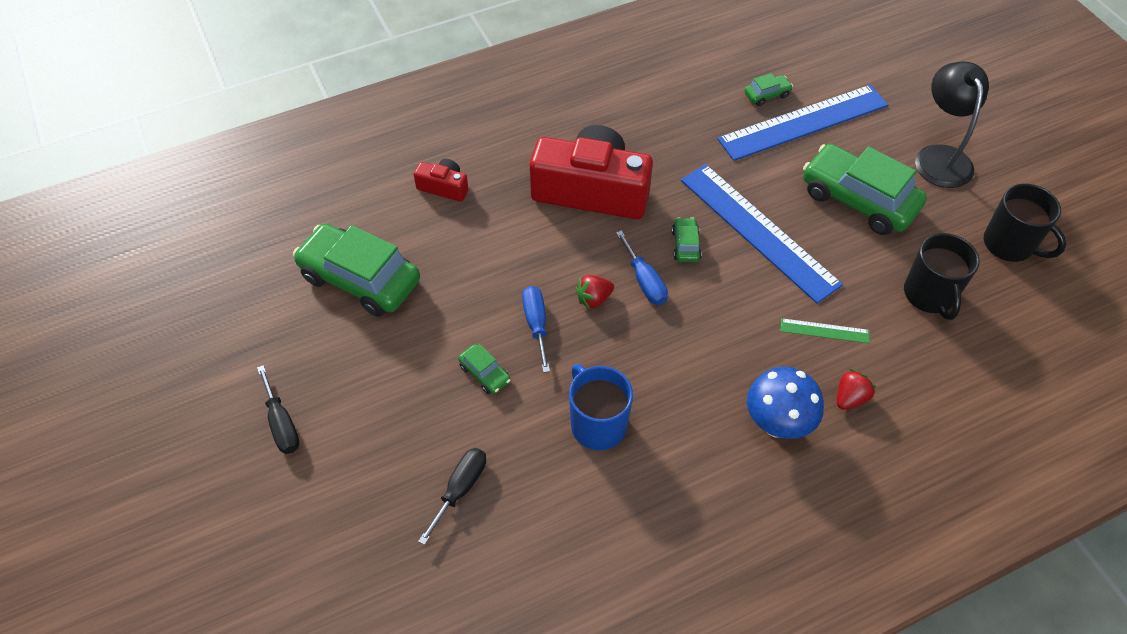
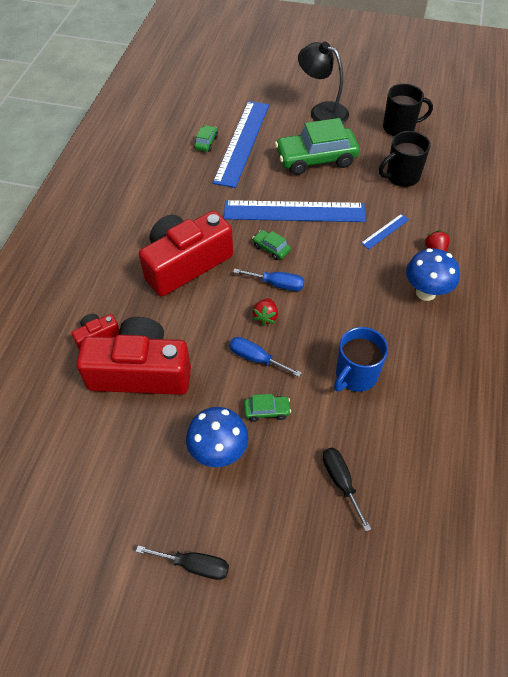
camera: 50 degrees left, 0 degrees up
green car [293,224,420,317] -> none
blue mug [569,364,633,450] -> blue mug turned 60 degrees counterclockwise [334,327,388,392]
green ruler [781,318,870,343] -> blue ruler [361,214,409,249]
black mug [904,233,979,320] -> black mug turned 120 degrees clockwise [379,131,431,187]
none -> red camera [77,317,191,395]
none -> blue mushroom [186,407,248,467]

